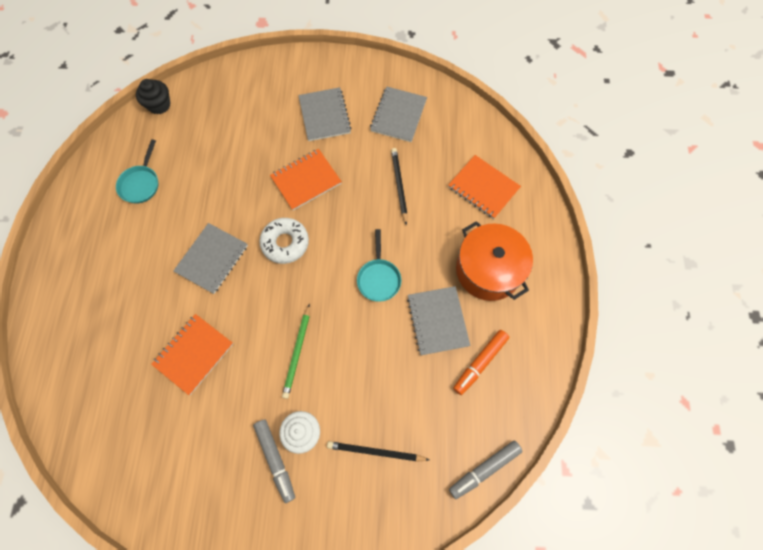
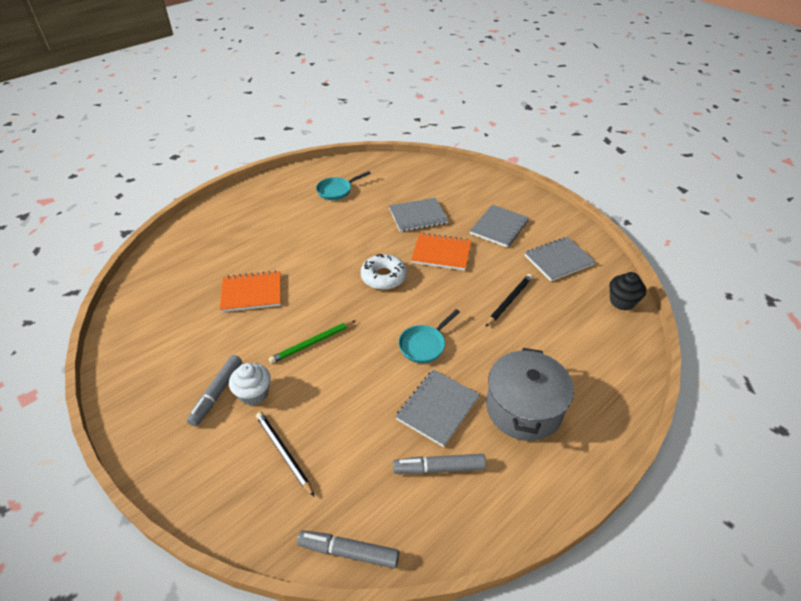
camera: 45 degrees right, 25 degrees down
black cupcake [136,79,171,114] -> black cupcake moved to [609,272,646,310]
grey notebook [173,223,248,294] -> grey notebook moved to [389,198,449,232]
orange notebook [448,155,521,219] -> none
orange marker [453,330,509,395] -> grey marker [393,454,486,474]
orange pot [456,221,533,301] -> grey pot [486,348,574,441]

